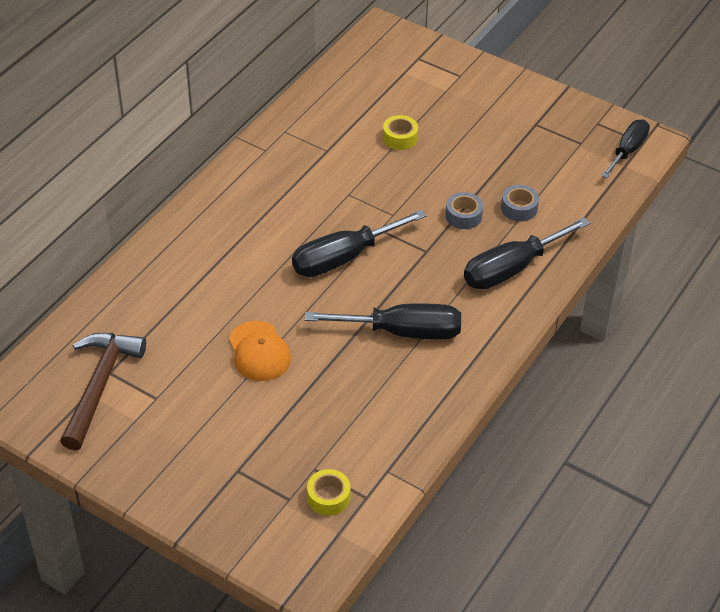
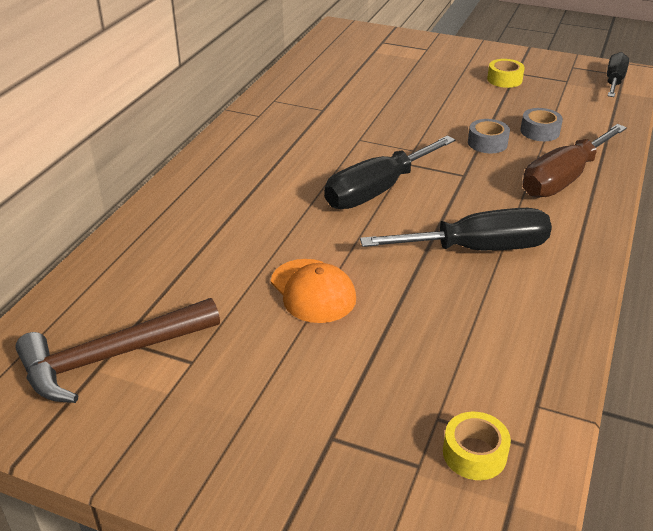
camera: 10 degrees left, 10 degrees down
brown hammer [60,333,146,451] -> brown hammer turned 120 degrees counterclockwise [15,298,220,403]
yellow tape [383,115,418,150] -> yellow tape moved to [487,59,525,88]
black screwdriver [464,217,590,289] -> brown screwdriver [522,124,627,198]

